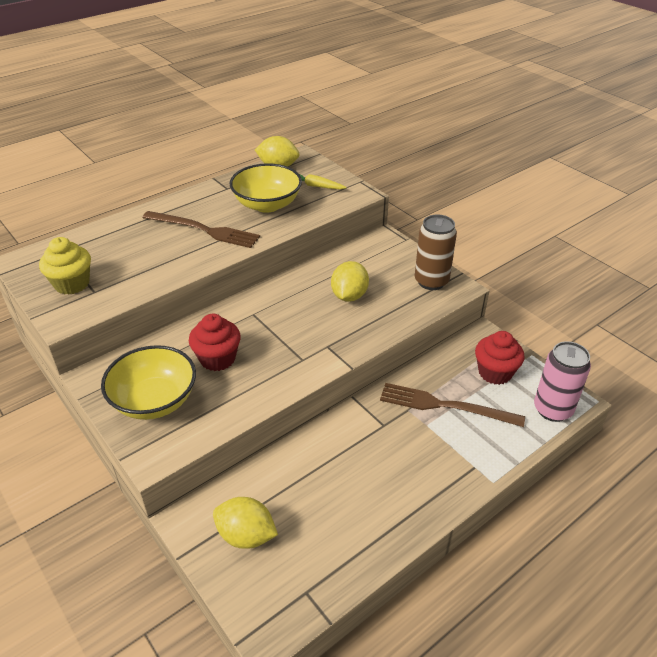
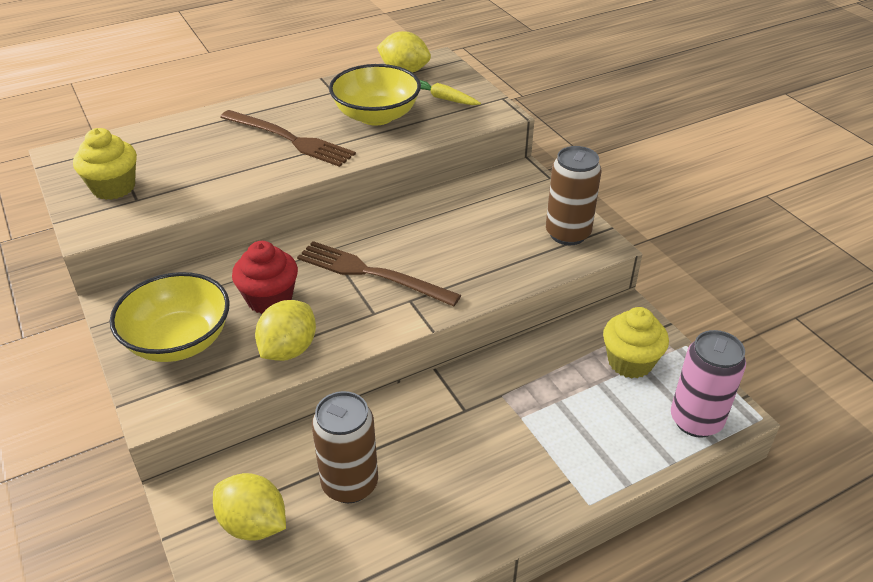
camera: 10 degrees right, 0 degrees up
yellow lemon [331,261,369,302] -> yellow lemon moved to [255,300,316,361]
brown fork [380,383,525,427] -> brown fork moved to [297,241,461,306]
red cupcake [475,331,525,385] -> yellow cupcake [603,307,669,378]
none -> brown can [312,391,378,503]

